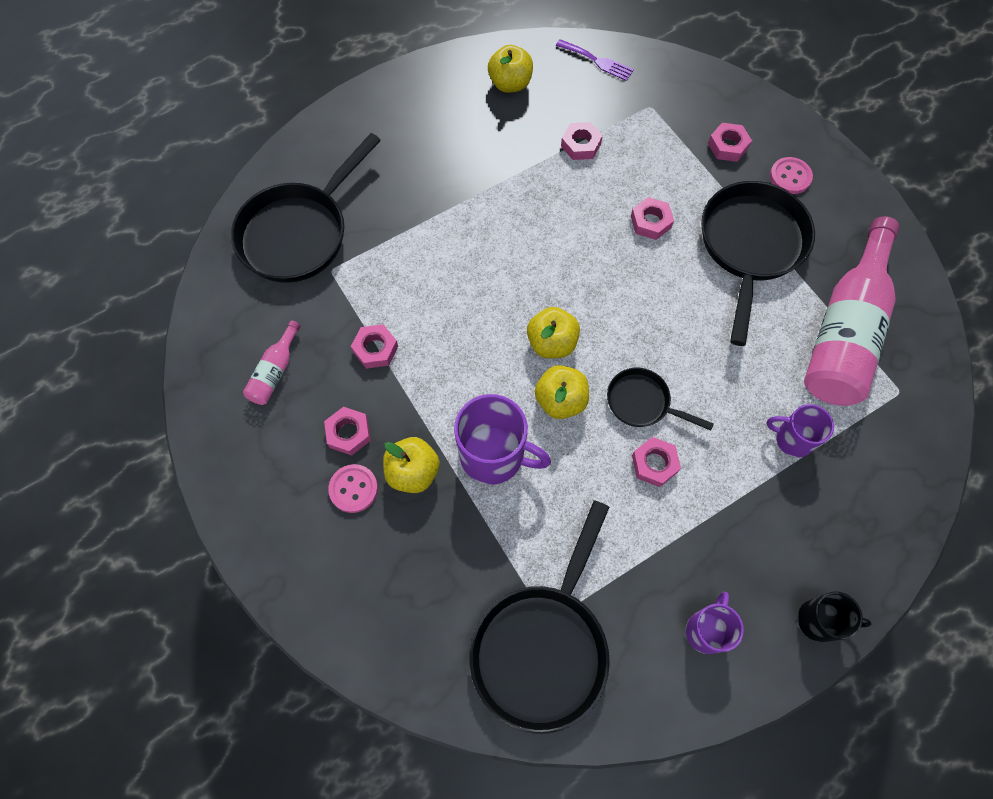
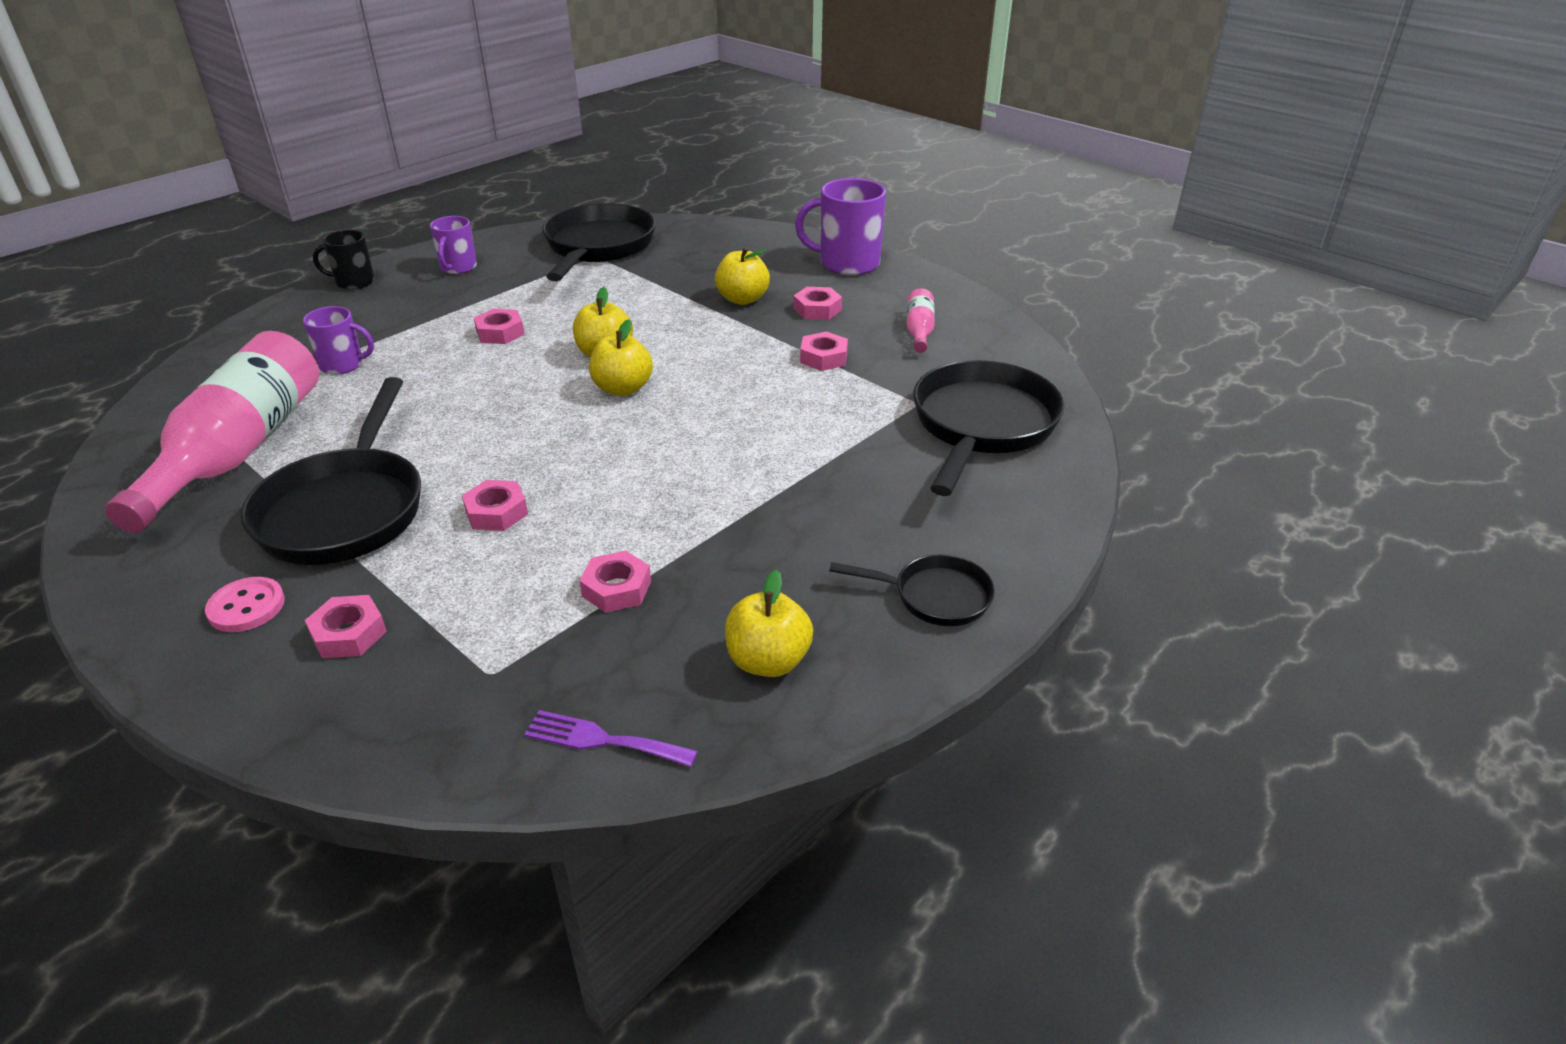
camera: 165 degrees right, 30 degrees down
pink button [328,464,378,513] -> none
purple mug [454,394,551,485] -> purple mug moved to [795,178,886,275]
black pan [607,368,714,430] -> black pan moved to [829,554,995,626]

